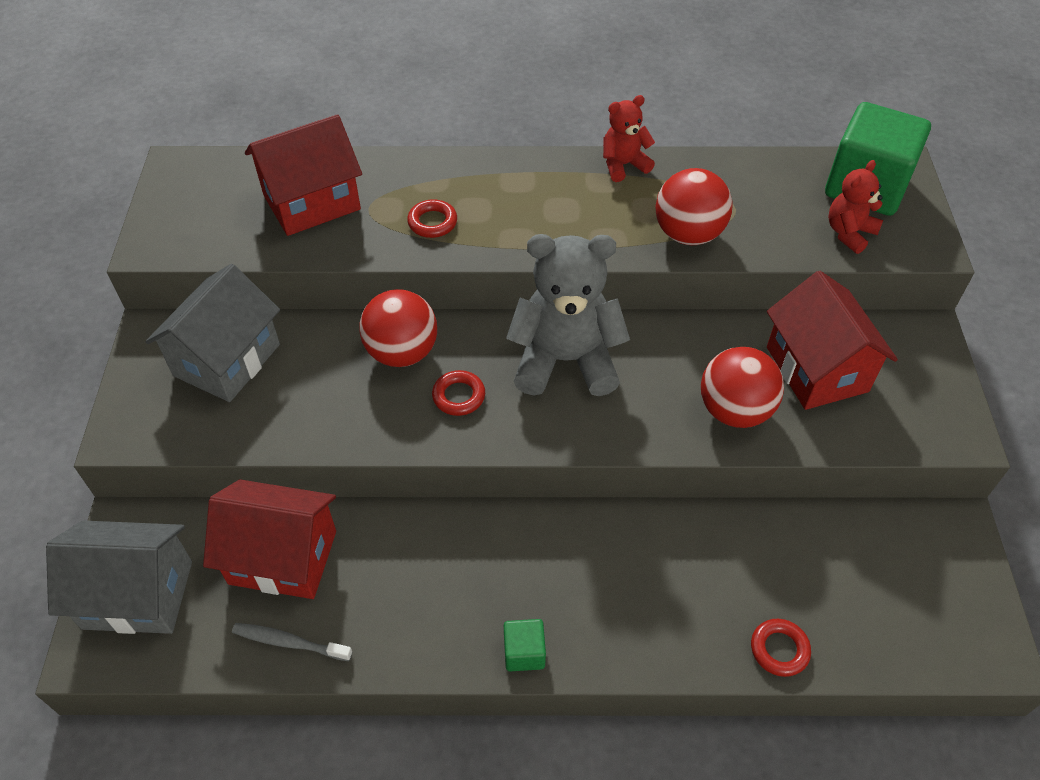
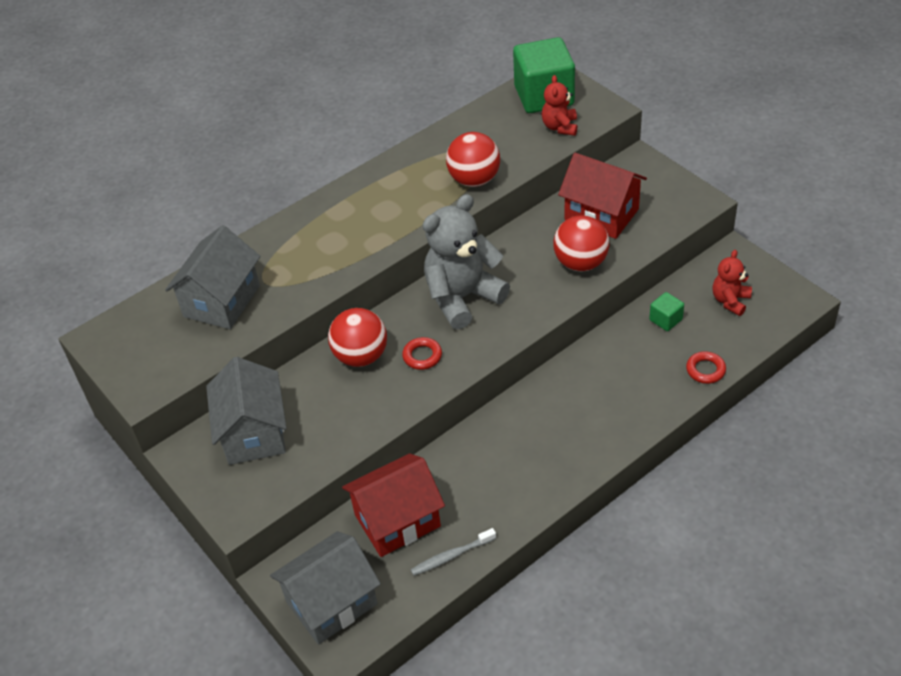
camera: 35 degrees left, 5 degrees down
red house [245,114,362,236] -> grey house [165,225,261,329]
red ring [407,199,457,238] -> none
green cube [504,619,546,671] -> green cube moved to [649,292,684,331]
red teddy bear [603,95,655,182] -> red teddy bear moved to [712,250,752,316]

